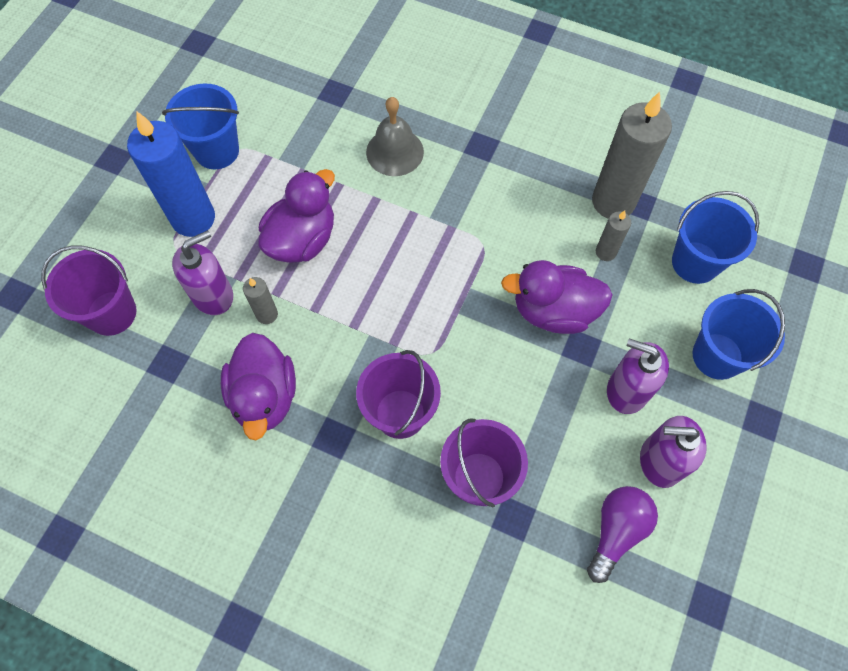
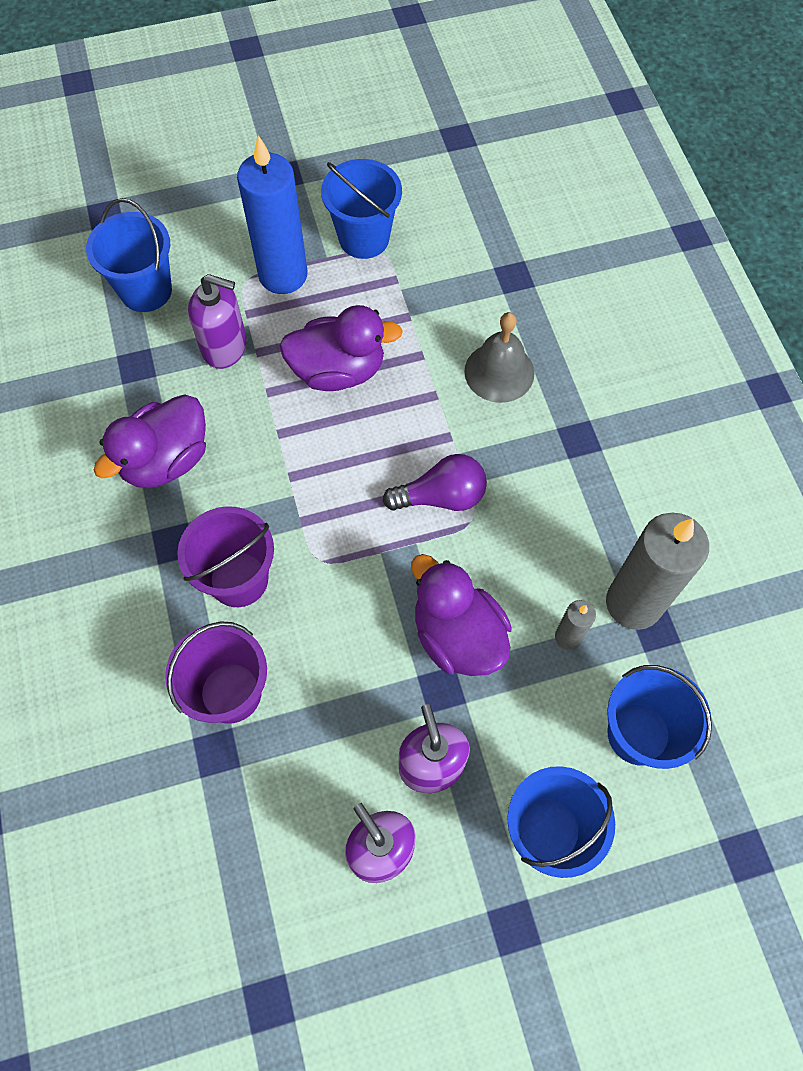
camera: 50 degrees right, 0 degrees up
purple bucket [41,245,137,336] -> blue bucket [86,198,172,312]
grey candle [243,277,278,324] -> none
purple light bulb [587,486,658,583] -> purple light bulb moved to [383,454,487,511]

